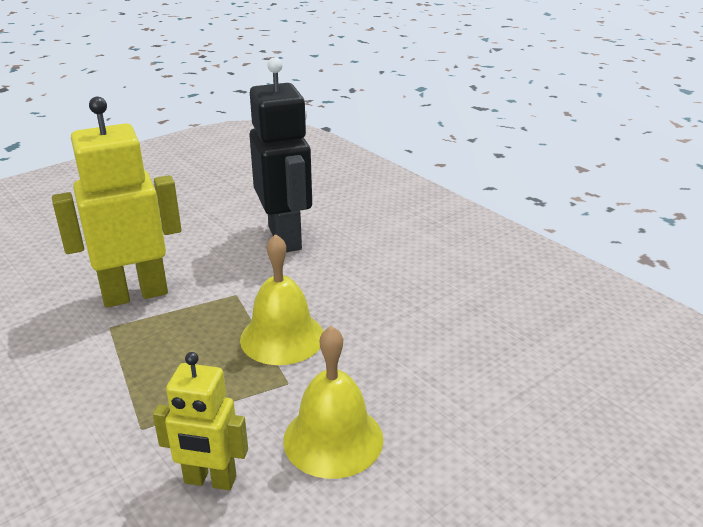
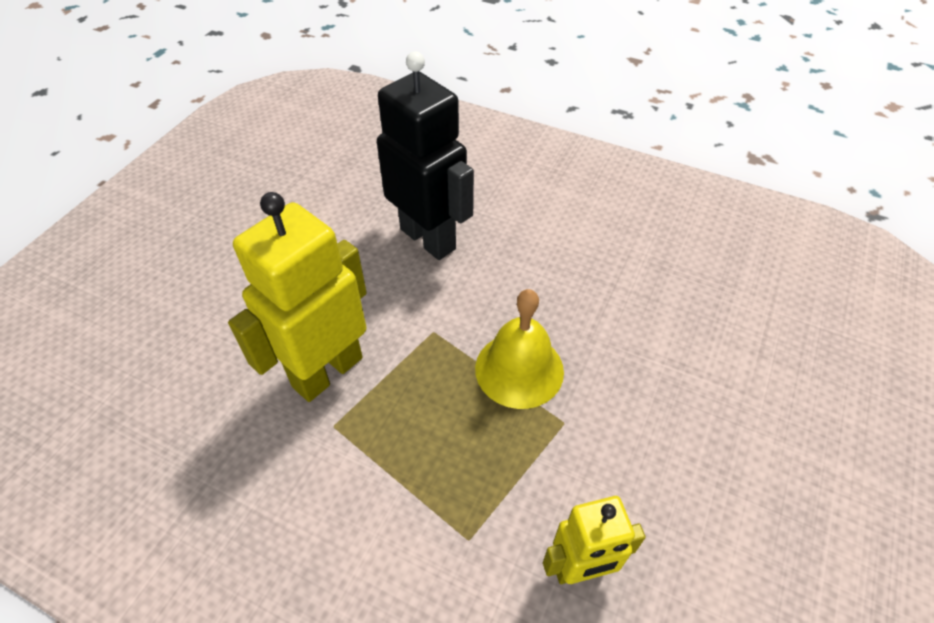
camera: 25 degrees left, 20 degrees up
yellow bell [283,326,383,479] -> none

